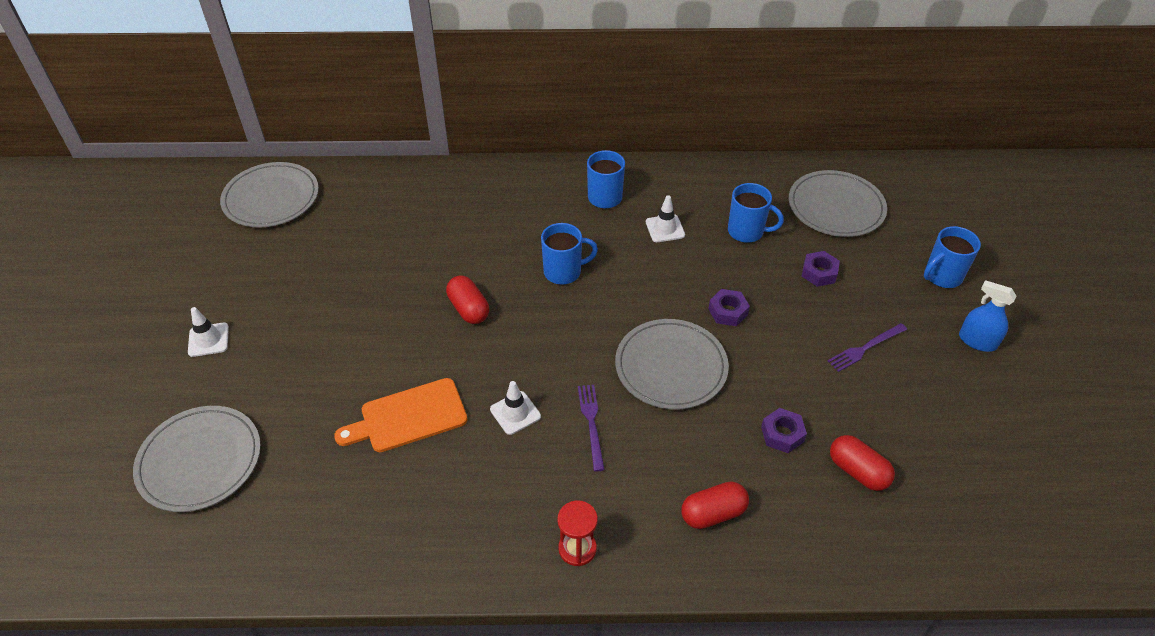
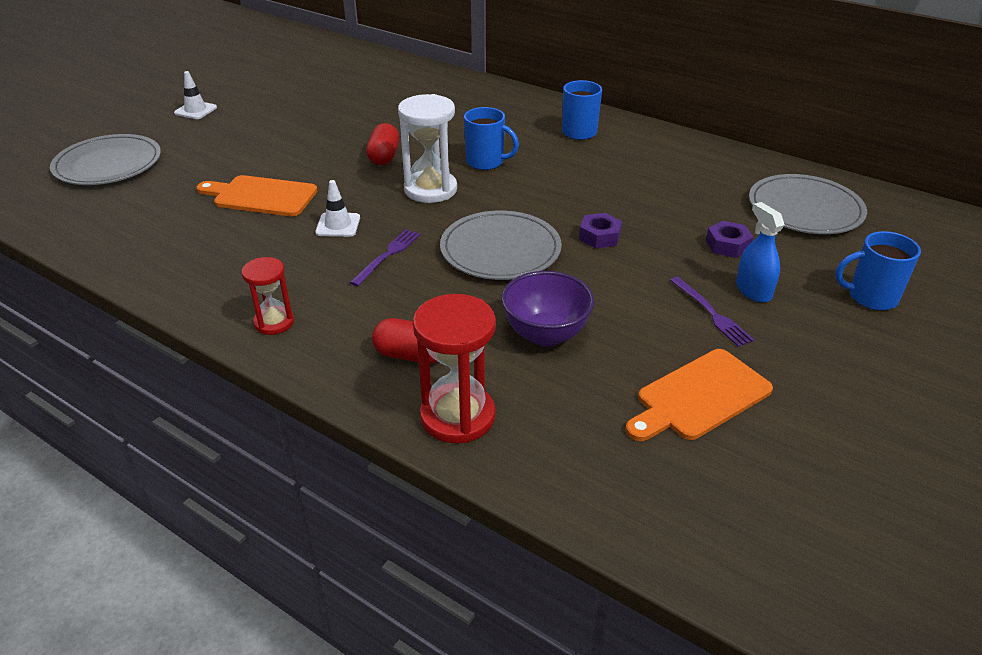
camera: 35 degrees right, 10 degrees down
grey plate [220,162,319,227] -> none
white traffic cone [646,195,685,242] -> none
blue mug [728,183,784,243] -> none
purple nut [761,408,807,453] -> purple bowl [501,271,594,346]
purple fork [828,323,907,372] -> purple fork turned 120 degrees counterclockwise [670,277,754,347]
red capsule [830,435,895,491] -> none
blue spray bottle [959,280,1016,352] -> blue spray bottle moved to [736,202,784,303]
none -> white hourglass [398,94,457,203]
none -> red hourglass [413,294,496,443]
none -> orange cutting board [625,349,773,441]

